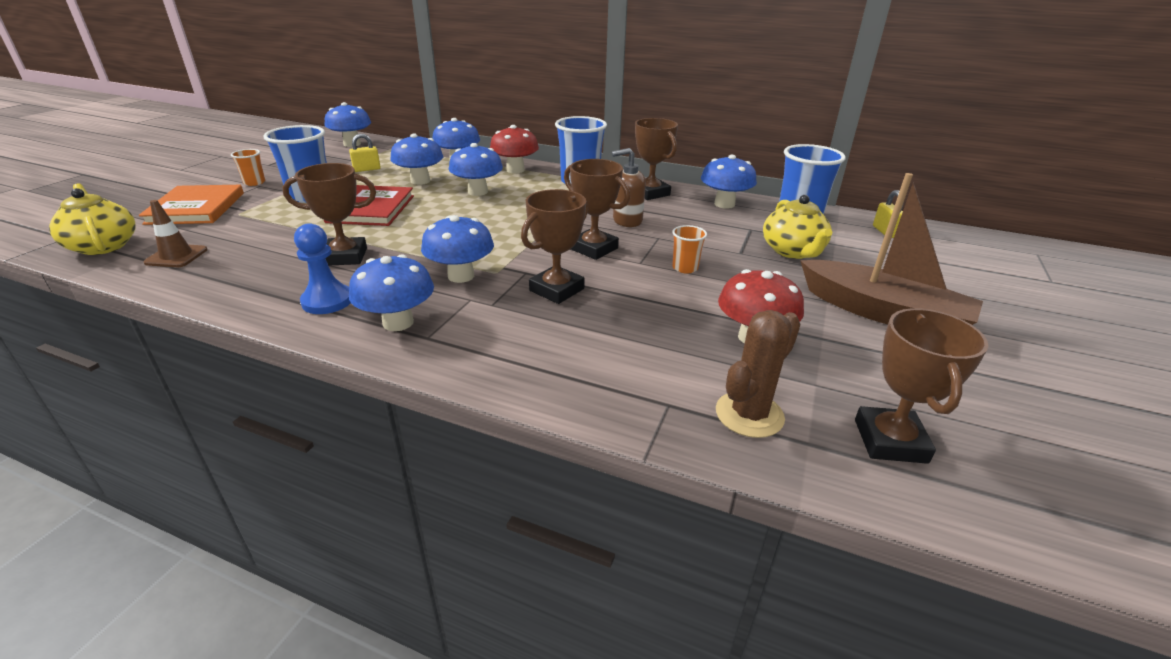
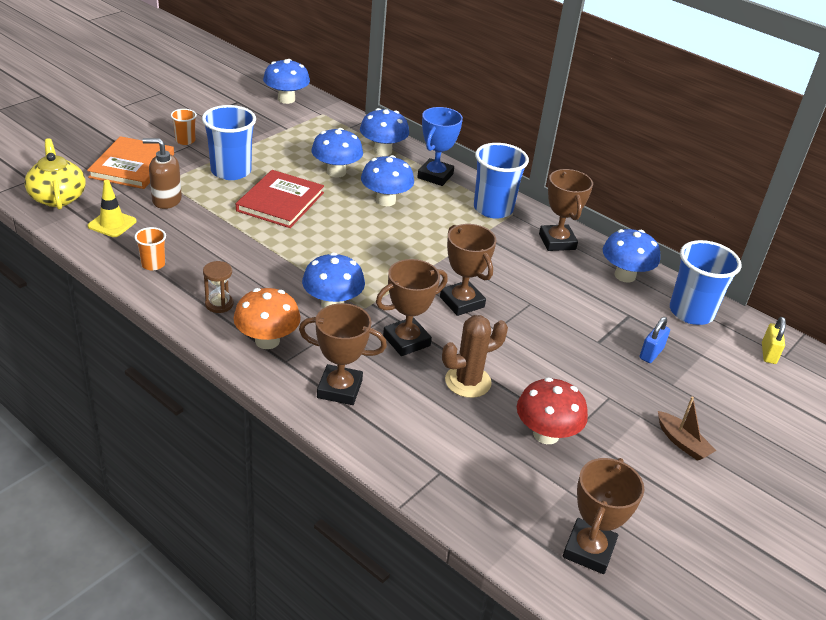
camera: 15 degrees right, 5 degrees up
brown traffic cone [144,200,208,267] -> yellow traffic cone [88,180,137,237]
brown trophy [283,163,376,266] -> brown trophy moved to [299,303,387,405]
blue pawn [294,223,351,314] -> brown hourglass [203,261,234,313]
yellow padlock [349,134,381,172] -> none
blue mushroom [349,254,434,331] -> orange mushroom [233,288,301,349]
red mushroom [490,125,539,173] -> blue trophy [417,107,463,186]
brown soap dispenser [612,148,646,227] -> brown soap dispenser moved to [143,138,182,209]
orange cup [672,225,707,273] -> orange cup moved to [135,227,166,270]
brown cactus [716,310,801,438] -> brown cactus moved to [442,315,508,398]
yellow teapot [763,195,832,259] -> blue padlock [639,317,670,363]
brown boat [800,173,983,325] -> brown boat [658,397,716,461], size x0.45

